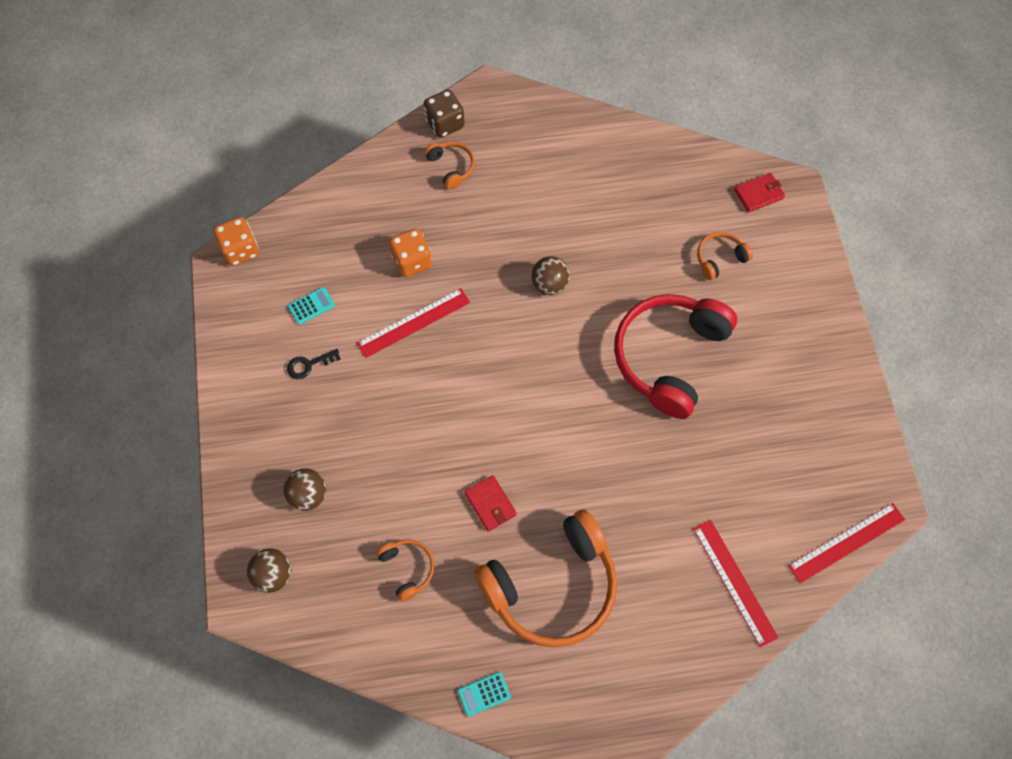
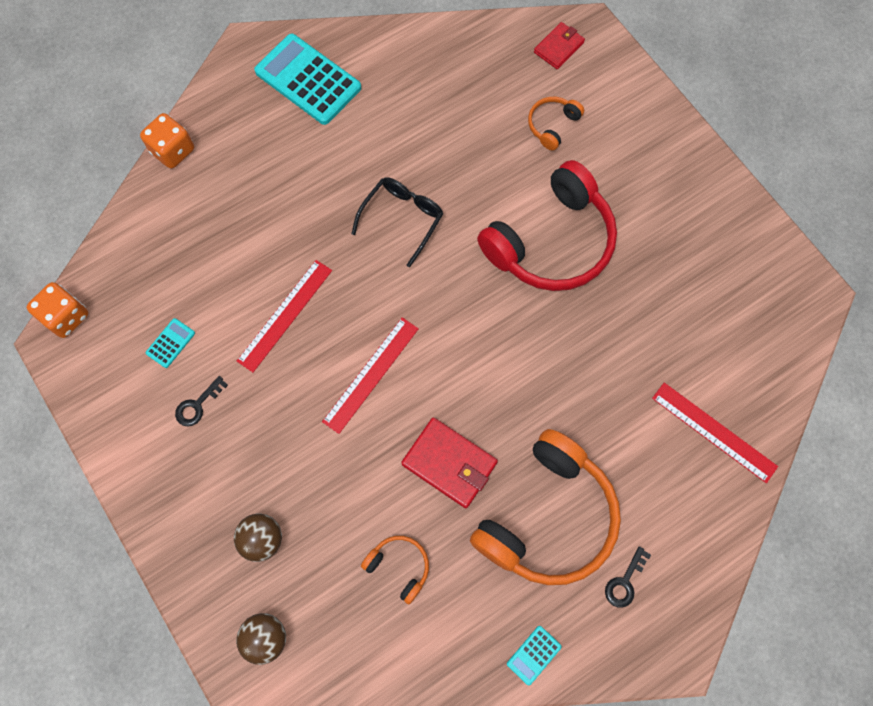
camera: 25 degrees left, 5 degrees up
orange dice [389,228,432,277] -> orange dice moved to [140,113,194,169]
brown dice [424,89,465,138] -> none
orange headphones [424,141,475,190] -> none
red wallet [465,475,517,531] -> red wallet [401,418,498,508], size x1.56
brown ball [532,256,570,295] -> black glasses [351,177,444,267]
red headphones [614,294,737,419] -> red headphones turned 135 degrees counterclockwise [477,160,617,291]
red ruler [788,503,905,584] -> red ruler moved to [322,317,419,434]
none -> turquoise calculator [254,34,361,125]
none -> black key [605,546,651,608]

